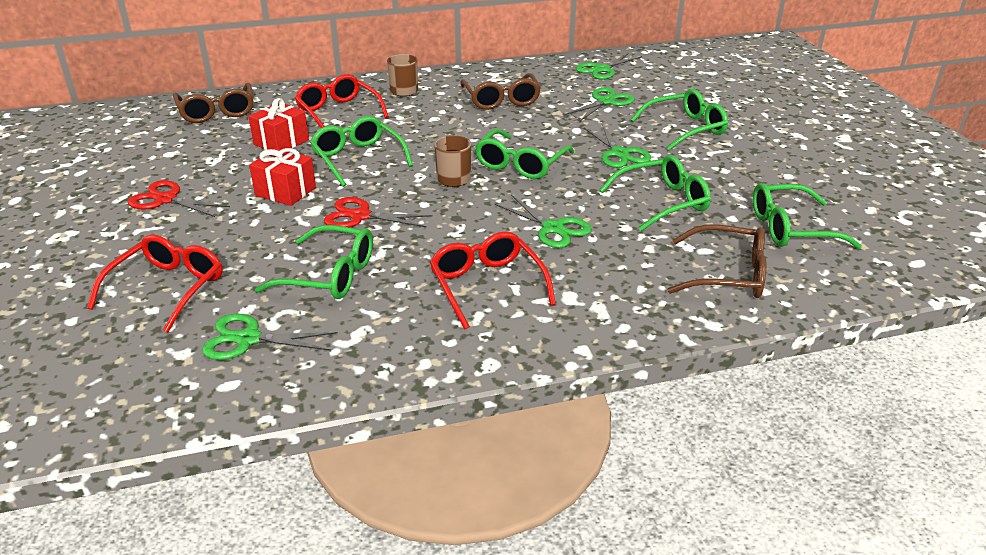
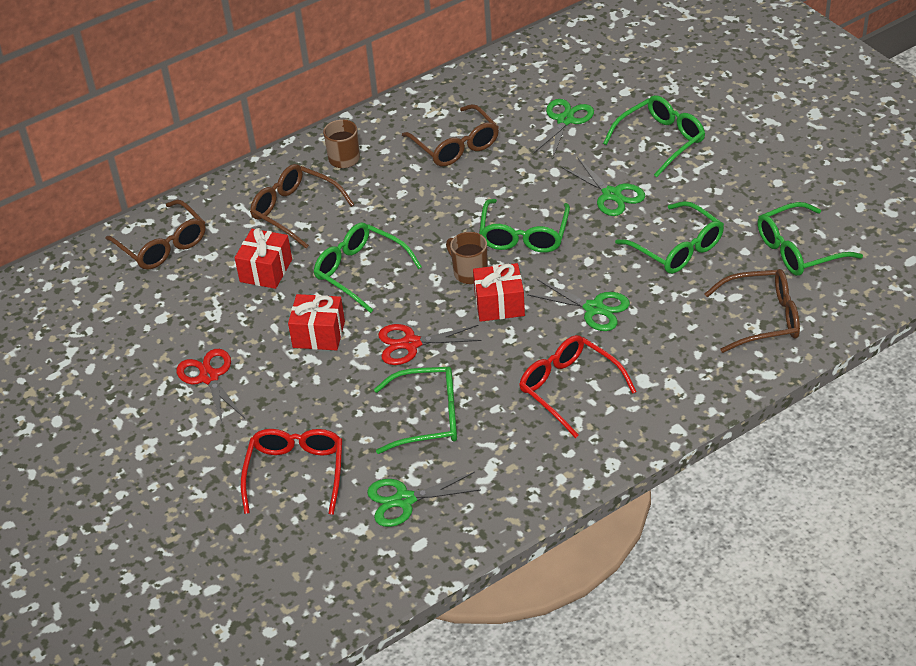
camera: 15 degrees left, 10 degrees up
red scissors [128,180,230,217] -> red scissors turned 60 degrees clockwise [177,349,245,427]
red glasses [295,74,389,128] -> brown glasses [250,164,354,249]
green scissors [576,53,642,80] -> none
green glasses [600,155,711,231] -> green glasses turned 90 degrees clockwise [615,201,724,274]
none -> red gift [473,263,525,322]

